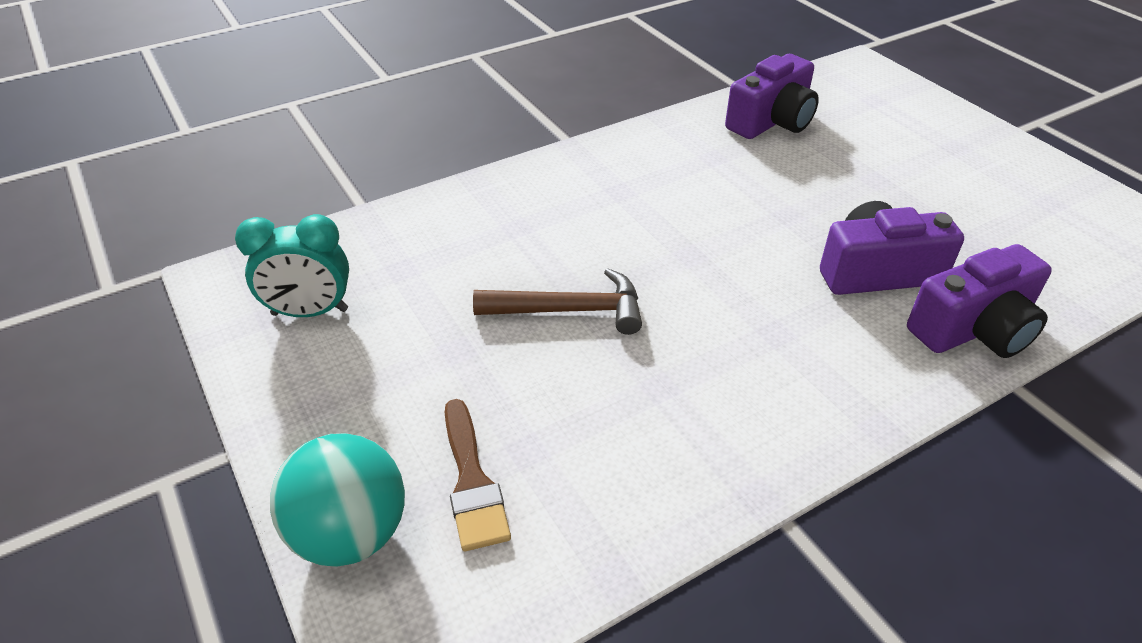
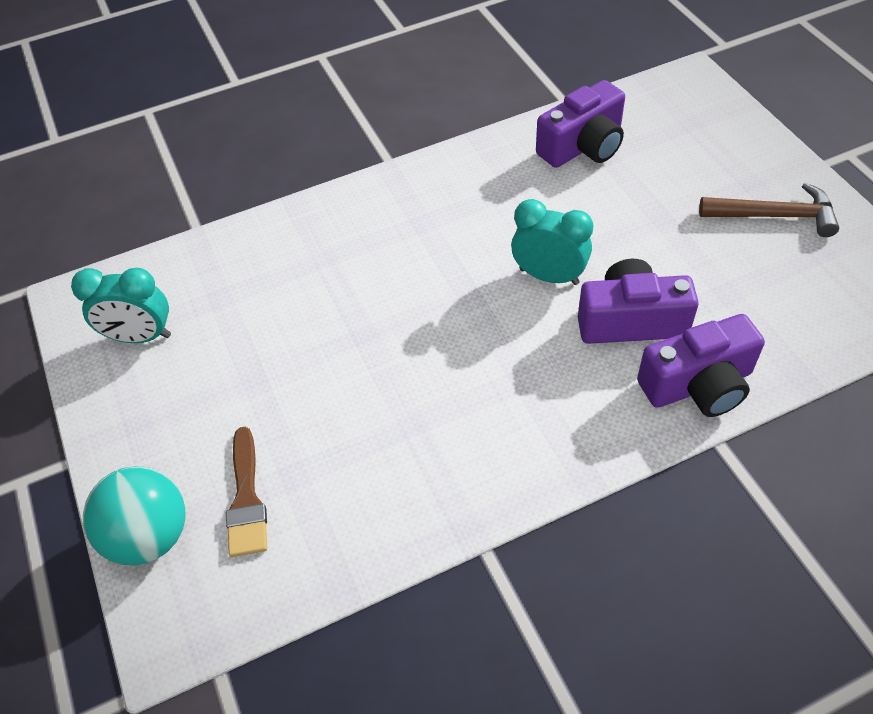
camera: 10 degrees right, 10 degrees up
brown hammer [473,269,642,335] -> brown hammer moved to [699,183,839,237]
none -> turquoise clock [511,199,593,285]

